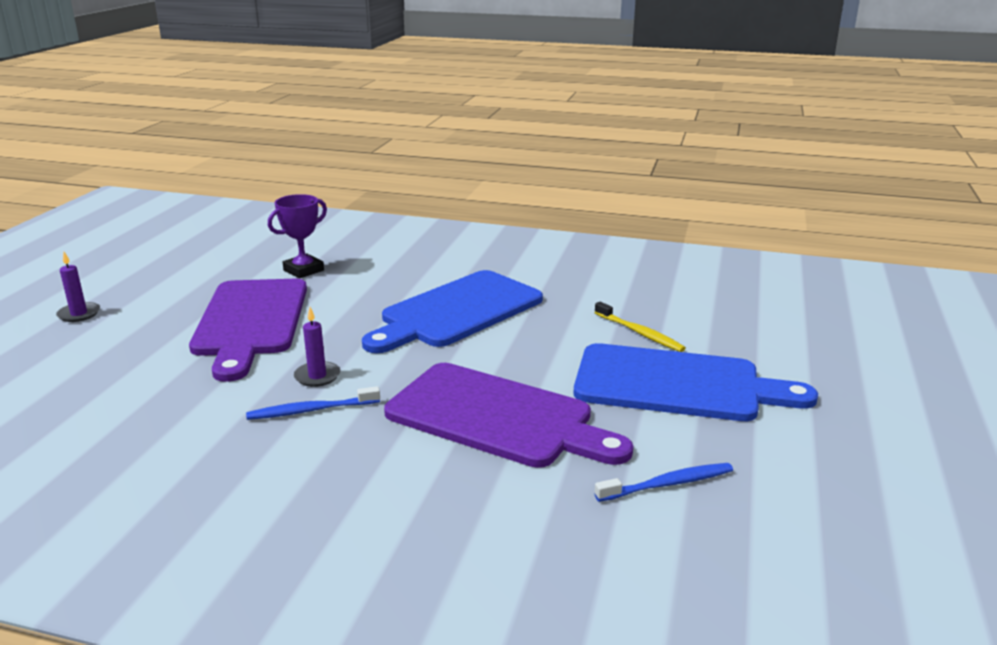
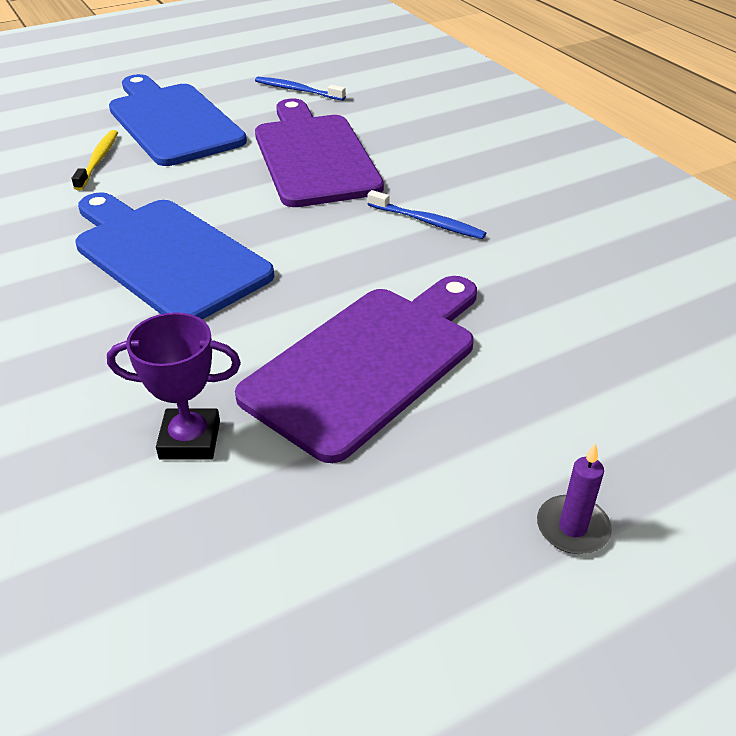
camera: 135 degrees left, 15 degrees up
purple candle [294,307,340,387] -> none
blue cutting board [362,270,543,353] -> blue cutting board turned 135 degrees counterclockwise [75,192,274,320]

